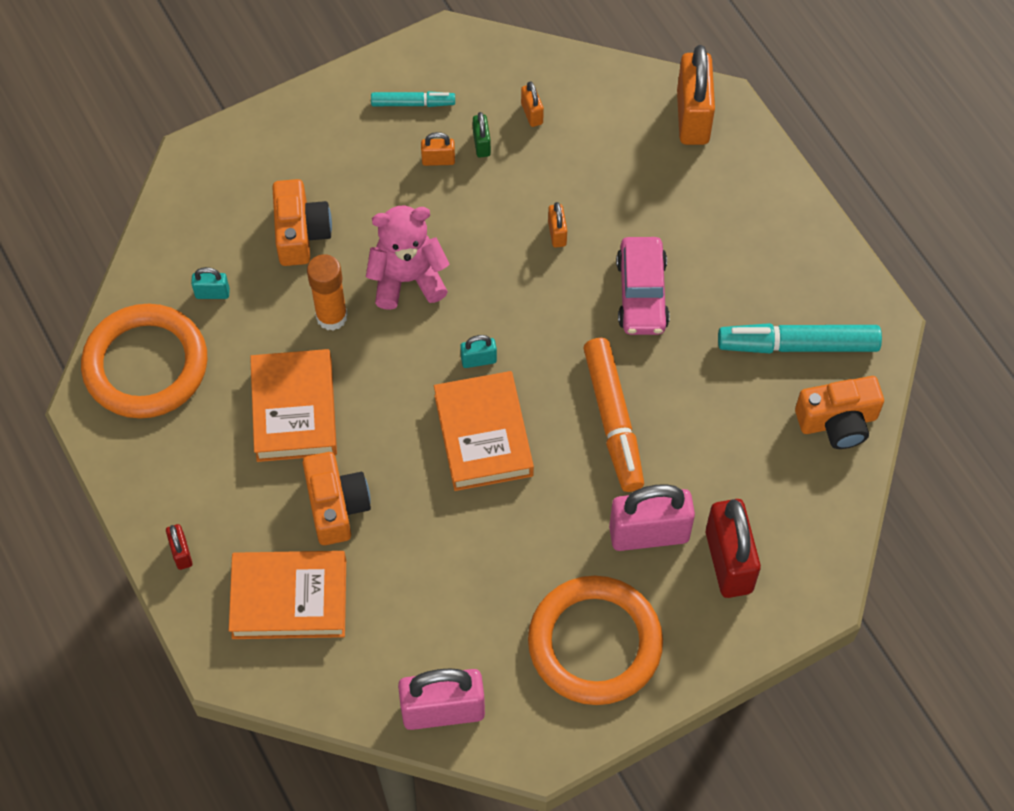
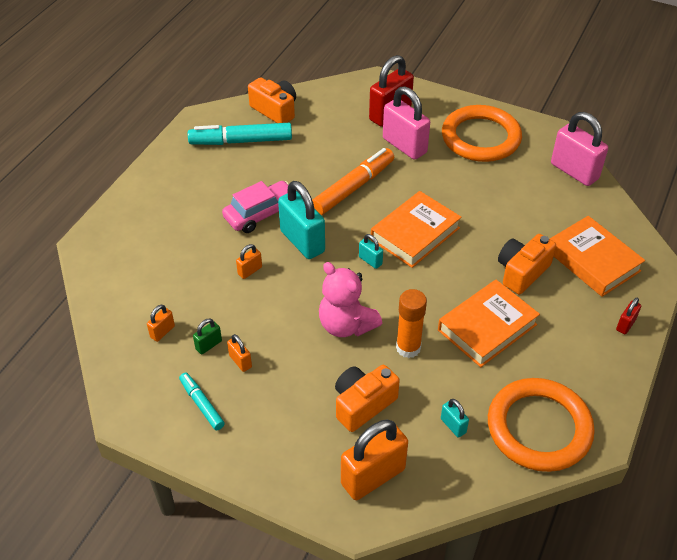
camera: 125 degrees left, 15 degrees down
orange padlock [677,45,715,145] -> orange padlock moved to [341,419,408,500]
turquoise marker [718,323,882,353] -> turquoise marker turned 120 degrees clockwise [188,123,292,145]
none -> turquoise padlock [278,181,325,259]

